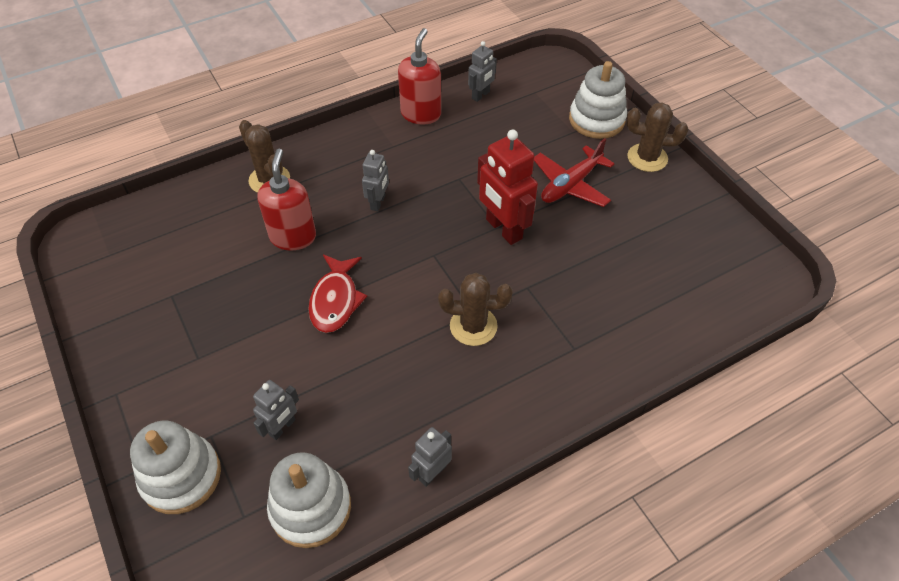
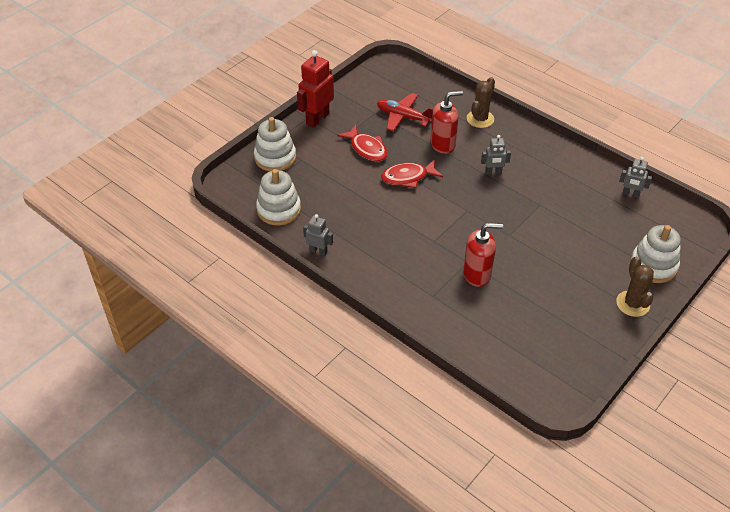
camera: 70 degrees right, 5 degrees down
grey robot [253,380,299,440] -> none
red soap dispenser [398,28,441,124] -> red soap dispenser moved to [463,223,503,287]
brown cactus [438,273,512,346] -> none
red robot [477,129,538,245] -> red robot moved to [297,50,334,128]
red plane [534,138,614,207] -> red plane moved to [377,93,433,132]
none -> red fish [337,125,388,161]

